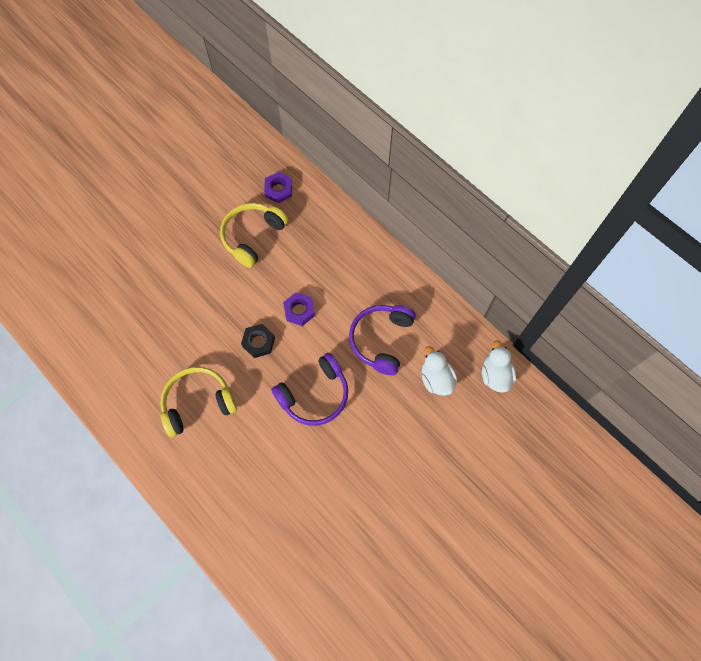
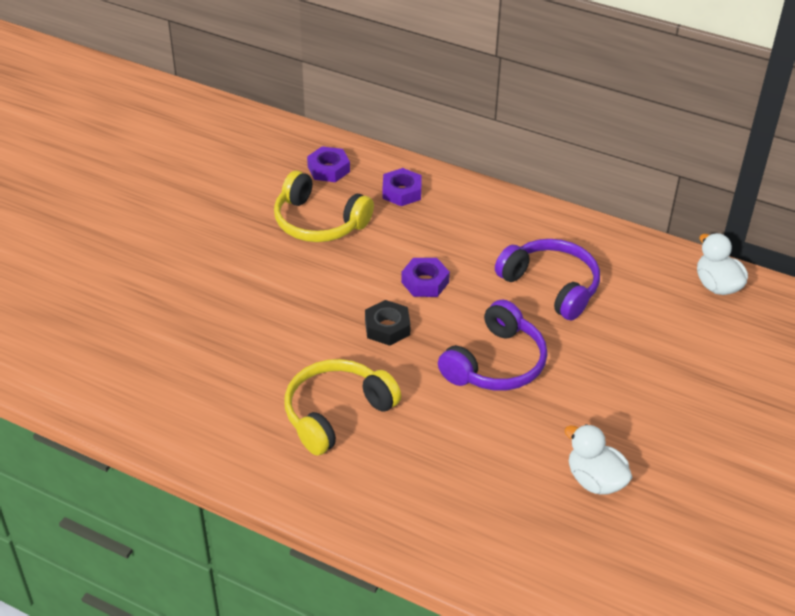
camera: 20 degrees left, 25 degrees down
yellow headphones [220,203,288,268] -> yellow headphones turned 75 degrees counterclockwise [274,170,374,242]
purple headphones [349,305,416,375] -> purple headphones turned 135 degrees clockwise [495,239,600,320]
white duck [422,346,457,396] -> white duck moved to [565,424,632,495]
none -> purple nut [382,168,422,206]

